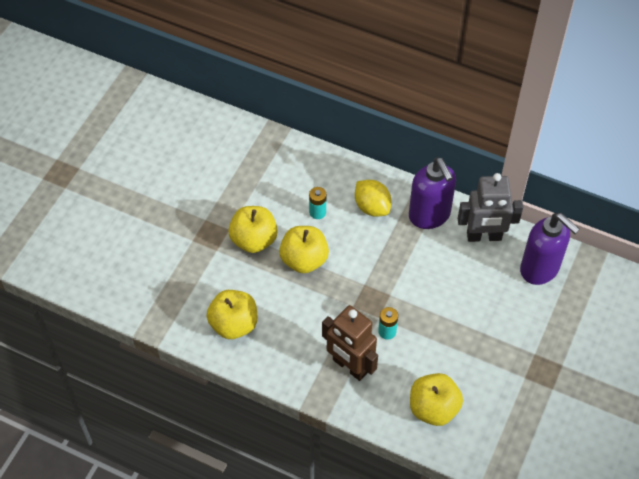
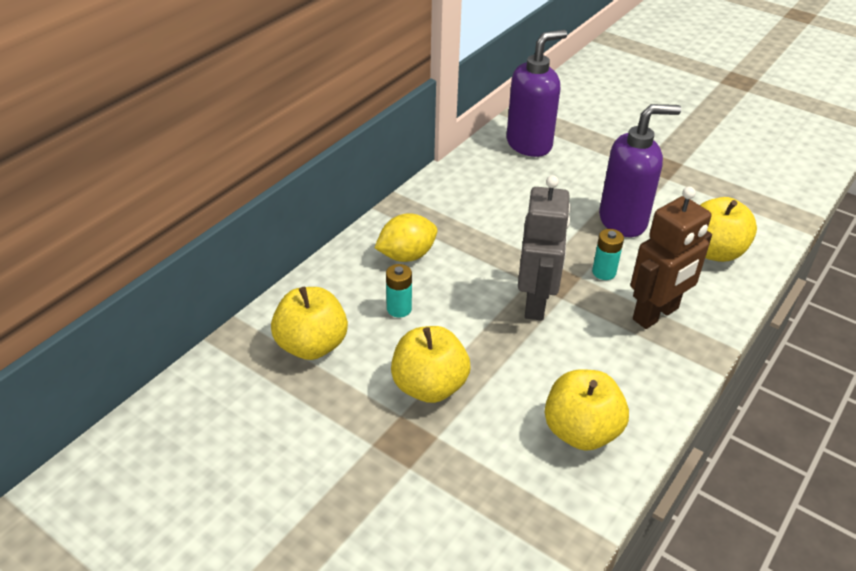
camera: 80 degrees left, 15 degrees down
yellow apple [279,226,329,273] -> yellow apple moved to [271,287,348,360]
purple soap dispenser [409,157,456,229] -> purple soap dispenser moved to [599,104,681,237]
grey robot [458,173,523,242] -> grey robot moved to [518,175,571,321]

